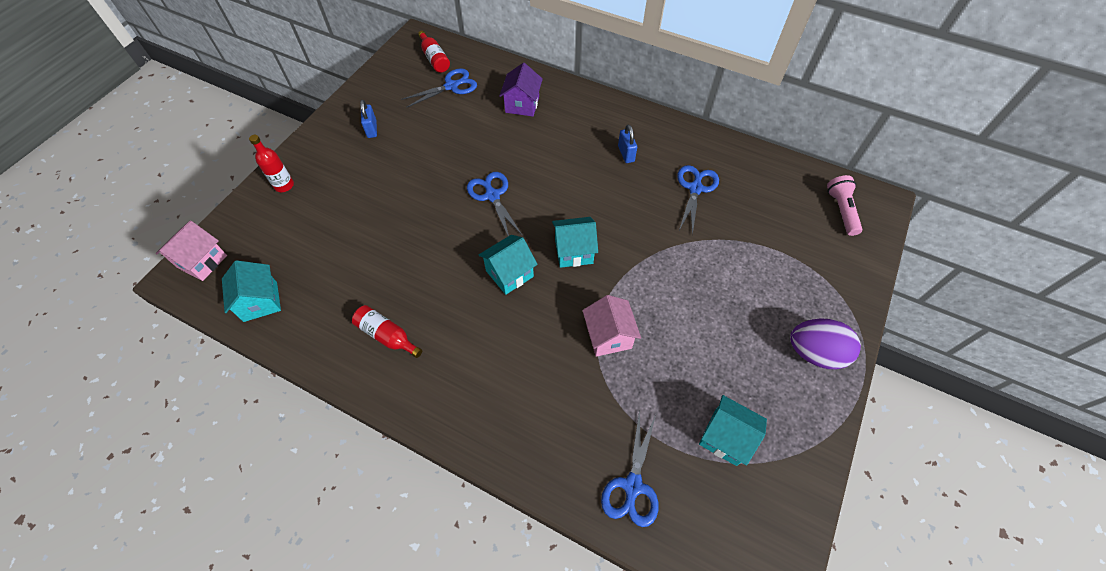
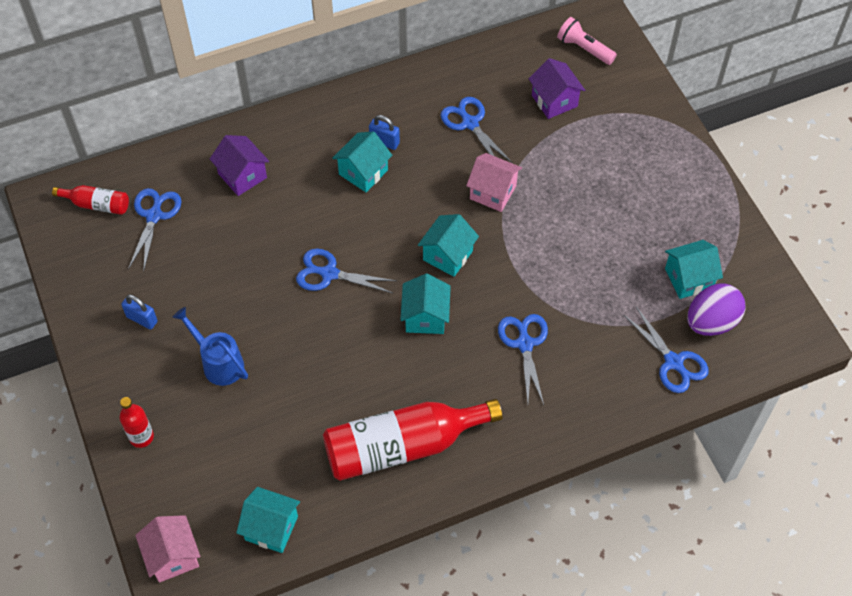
camera: 50 degrees left, 0 degrees up
red bottle [352,305,422,358] -> red bottle [323,399,503,481], size x2.12
pink house [582,295,641,357] -> pink house moved to [466,153,522,212]
purple egg [790,318,861,369] -> purple egg moved to [687,284,746,336]
none -> blue watering can [173,307,248,386]
none -> turquoise house [332,131,392,192]
none -> blue scissors [498,314,548,405]
none -> purple house [529,58,585,119]

